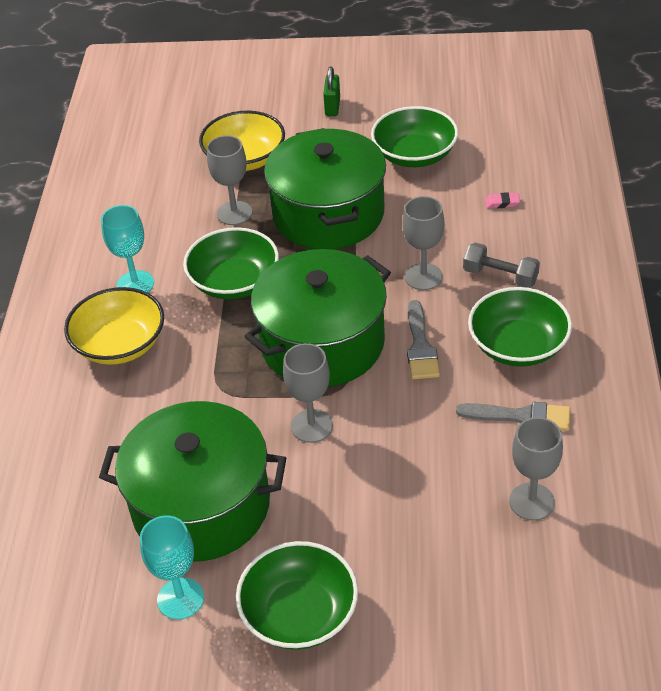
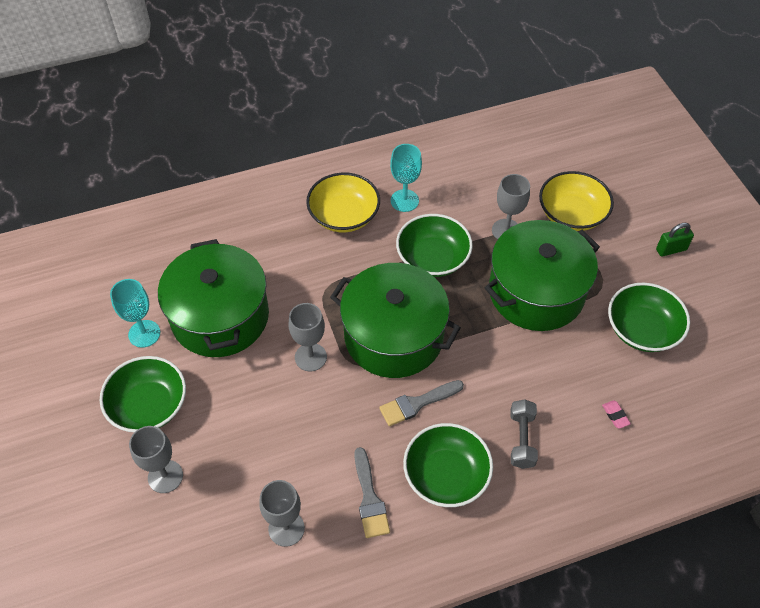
camera: 65 degrees right, 10 degrees up
grey goblet [403,196,444,290] -> grey goblet moved to [129,426,183,493]

